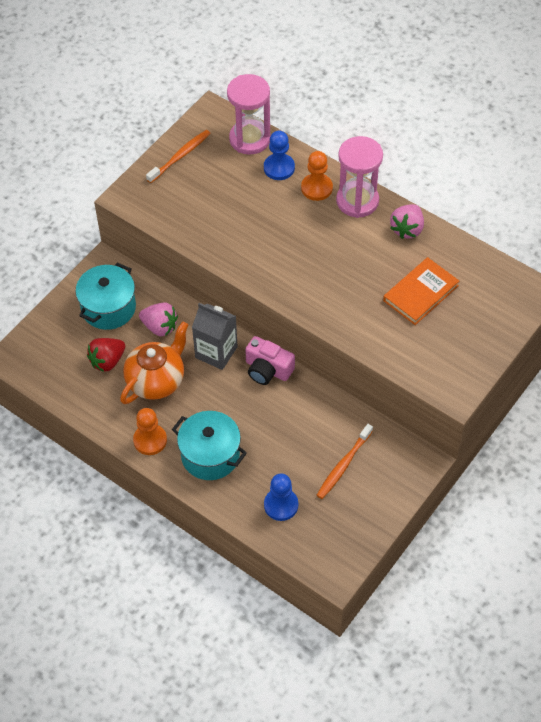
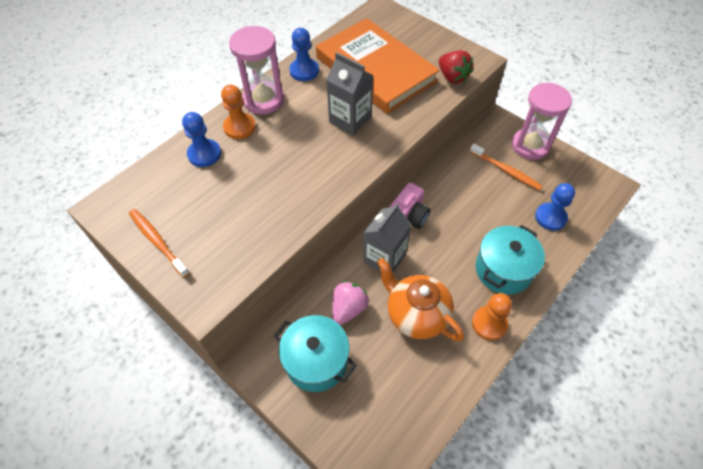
camera: 85 degrees left, 0 degrees up
red strawberry [87,338,125,372] -> red strawberry moved to [439,50,473,84]
pink hourglass [227,74,271,155] -> pink hourglass moved to [512,82,572,160]
orange book [383,257,459,325] -> orange book [316,18,440,114], size x1.82
pink strawberry [390,204,424,239] -> blue pawn [289,28,319,81]
none -> grey carton [326,52,373,135]

